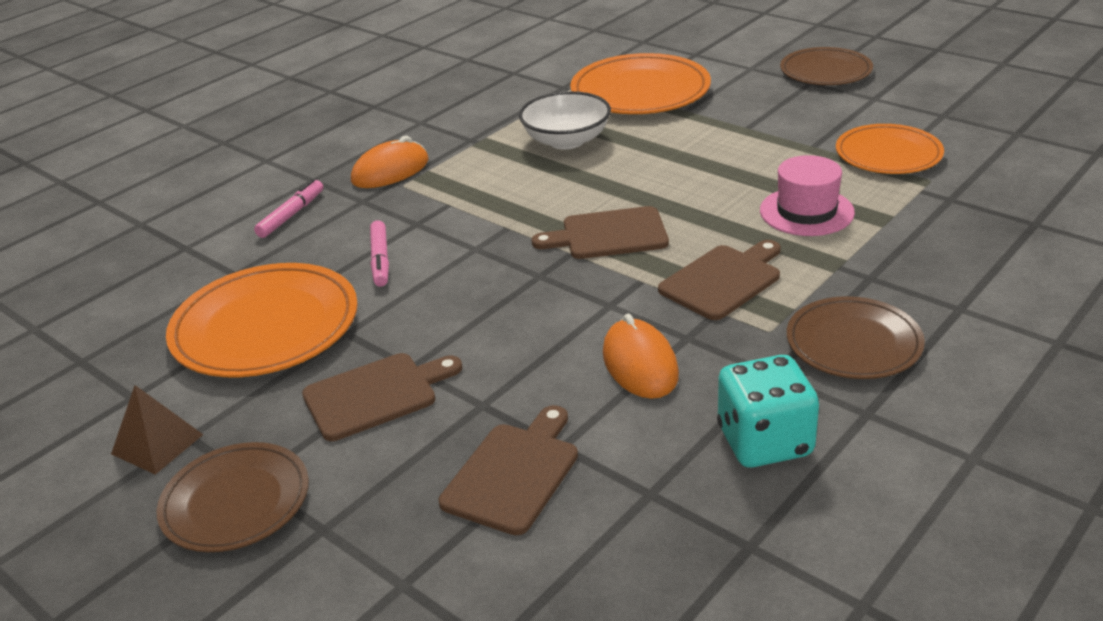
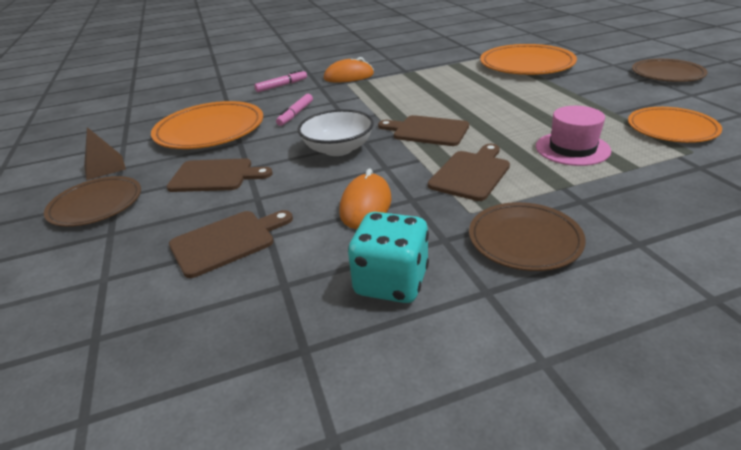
camera: 30 degrees right, 0 degrees up
white bowl [519,91,611,149] -> white bowl moved to [298,109,374,156]
brown cutting board [658,240,781,320] -> brown cutting board turned 45 degrees counterclockwise [428,144,510,201]

